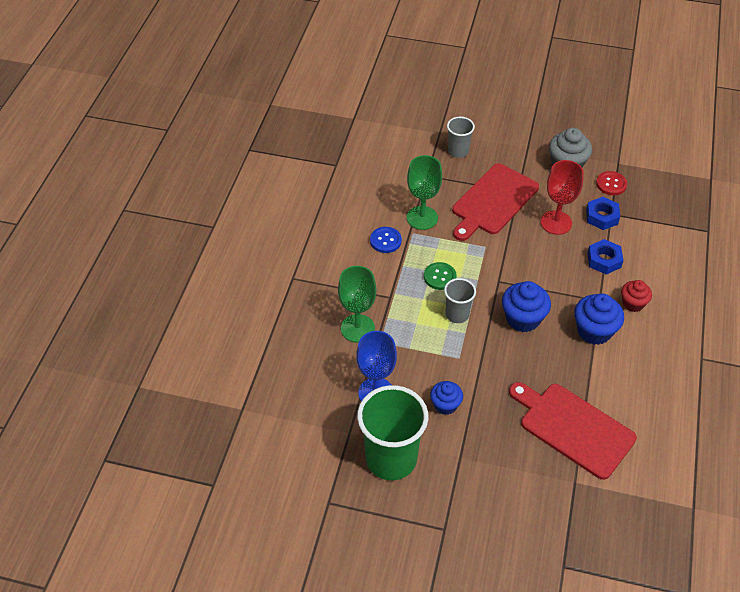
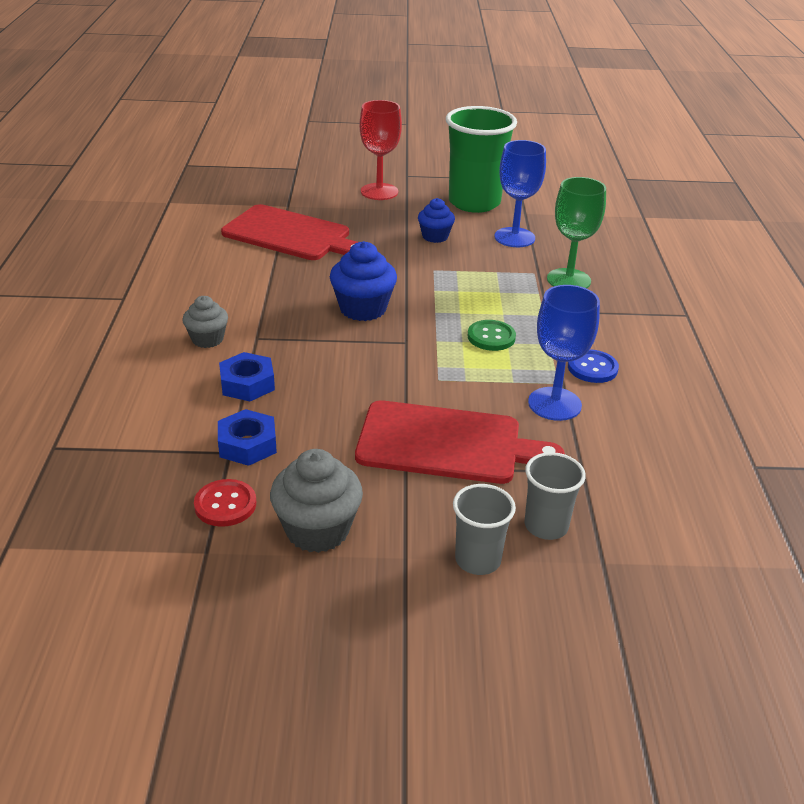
camera: 165 degrees right, 15 degrees down
green goblet [407,155,442,230] -> blue goblet [528,285,600,421]
grey cup [444,278,476,323] -> grey cup moved to [453,484,516,575]
red cutting board [452,163,539,241] -> red cutting board turned 75 degrees clockwise [355,400,565,484]
red goblet [540,160,584,235] -> red goblet moved to [359,100,402,200]
blue cupcake [574,293,624,345] -> none
red cupcake [621,280,652,312] -> grey cupcake [182,296,228,348]

